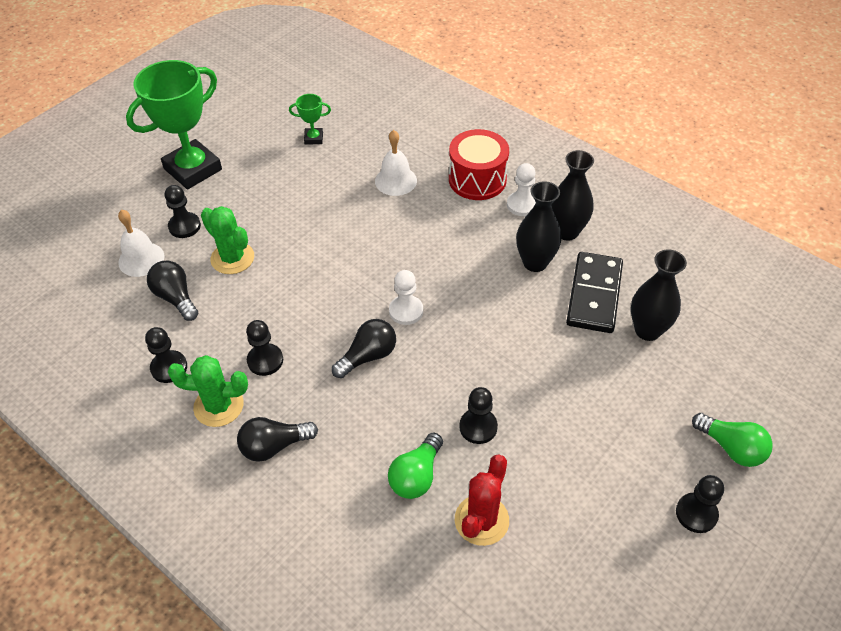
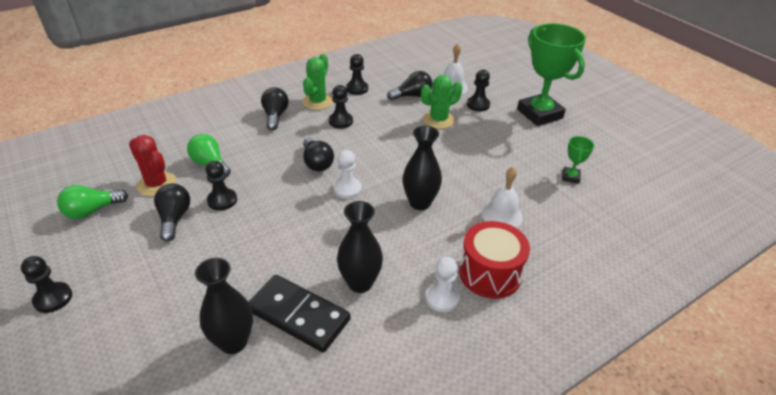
camera: 105 degrees right, 10 degrees down
black vase [551,150,594,241] -> black vase moved to [403,126,442,210]
green light bulb [692,413,773,467] -> green light bulb moved to [57,185,128,219]
none -> black light bulb [154,184,190,242]

